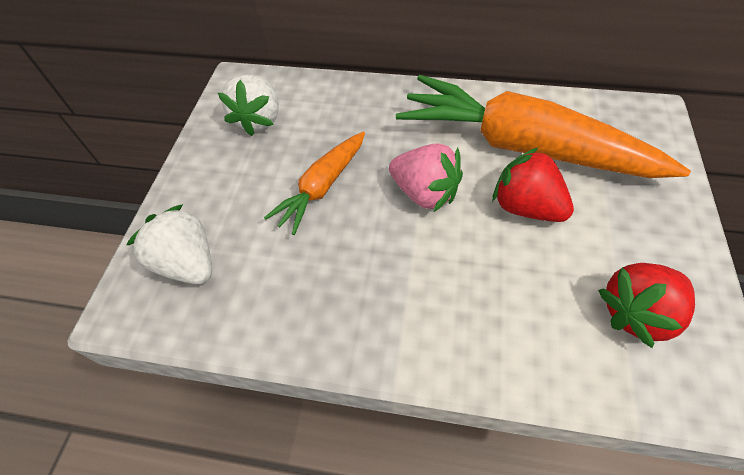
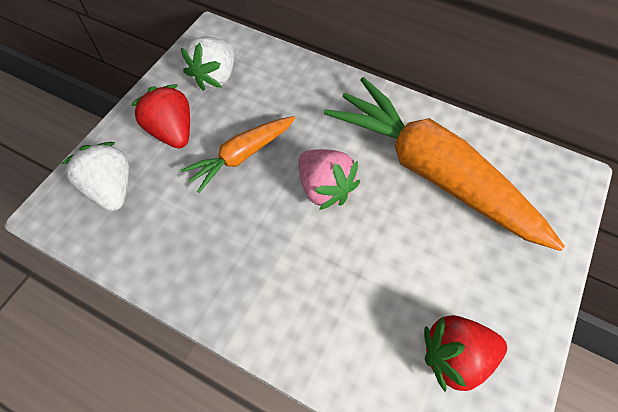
camera: 15 degrees right, 5 degrees up
red strawberry [492,147,574,222] -> red strawberry moved to [131,85,190,148]

